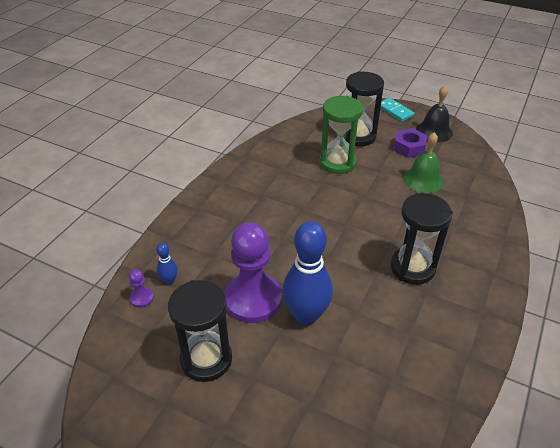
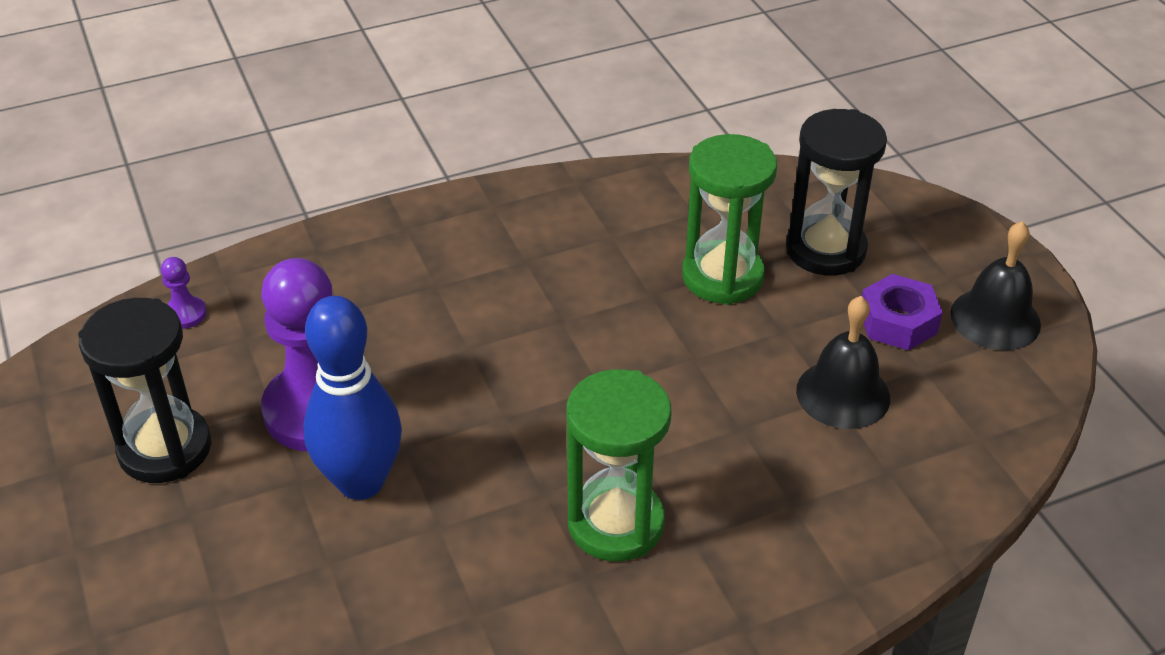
camera: 40 degrees right, 0 degrees up
blue bowling pin [157,243,178,285] -> none
turquoise domino [381,98,414,122] -> none
black hourglass [390,193,453,285] -> green hourglass [566,369,672,561]
green bell [403,132,444,193] -> black bell [796,296,890,429]

